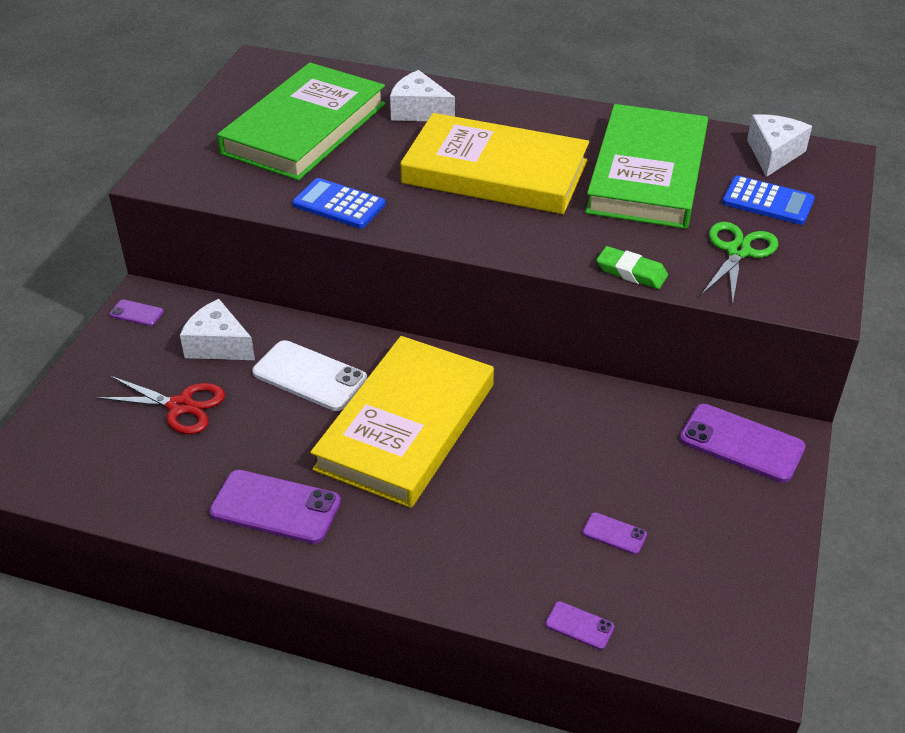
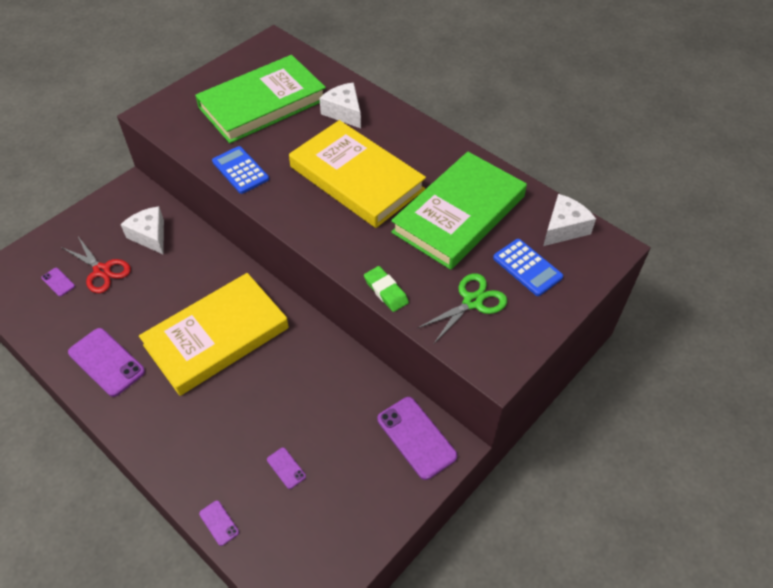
camera: 25 degrees right, 10 degrees up
purple phone [110,299,164,326] -> purple phone moved to [41,268,75,297]
white phone [252,340,367,411] -> none

